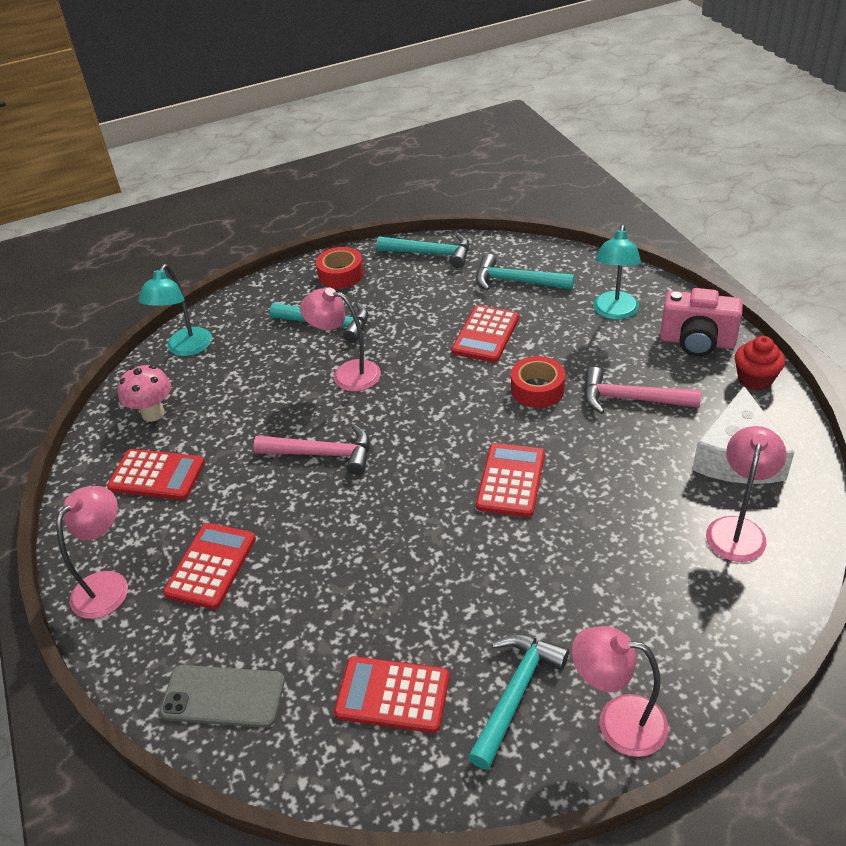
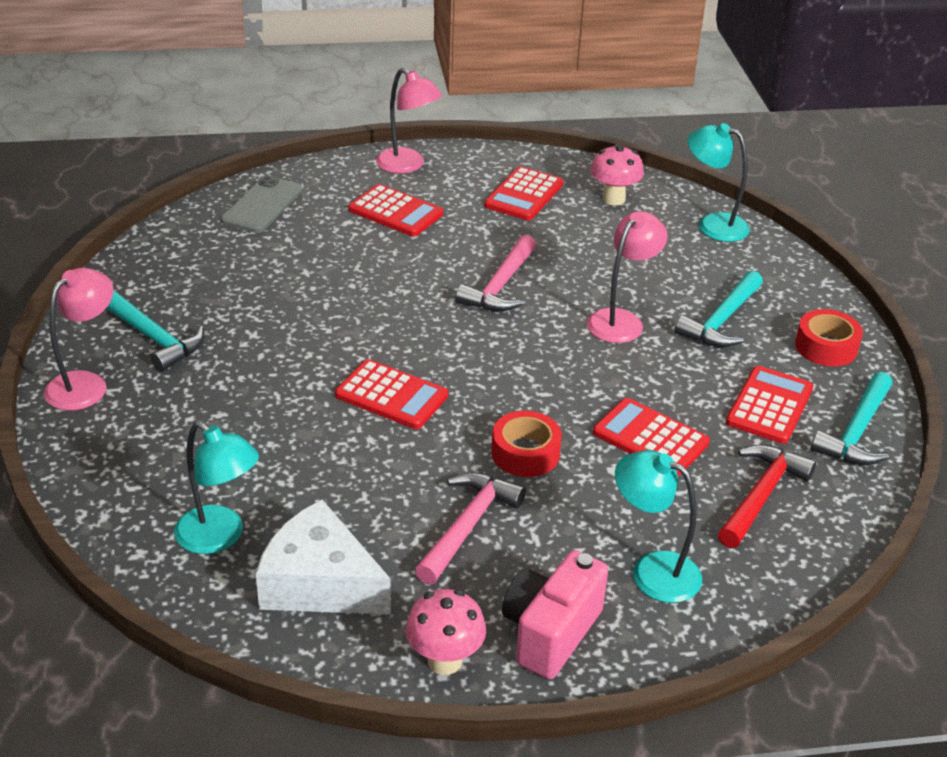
camera: 100 degrees right, 5 degrees down
red calculator [334,656,450,733] -> red calculator moved to [726,366,814,444]
turquoise hammer [476,254,575,291] -> red hammer [718,445,816,548]
pink lamp [706,426,787,562] -> turquoise lamp [174,421,259,554]
red cupcake [735,336,785,391] -> pink mushroom [406,589,486,675]

